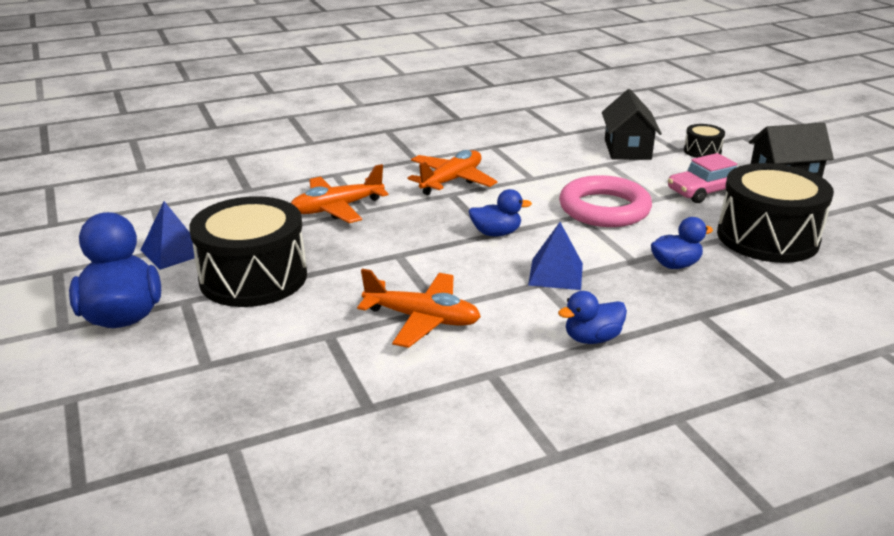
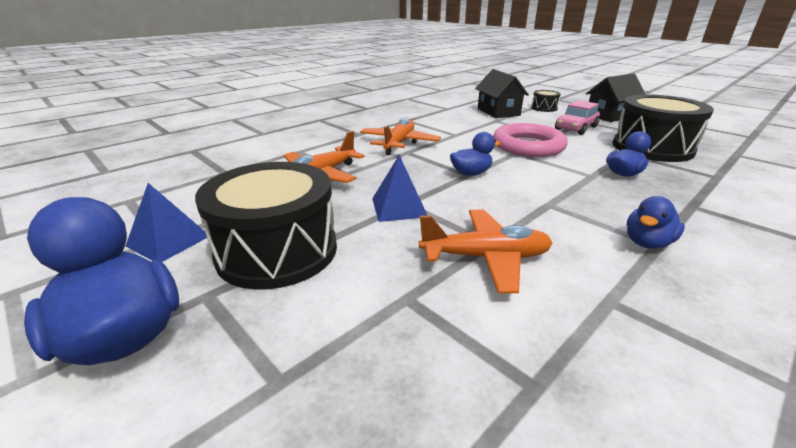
camera: 20 degrees left, 0 degrees up
blue pyramid [528,222,583,290] -> blue pyramid moved to [372,155,428,222]

